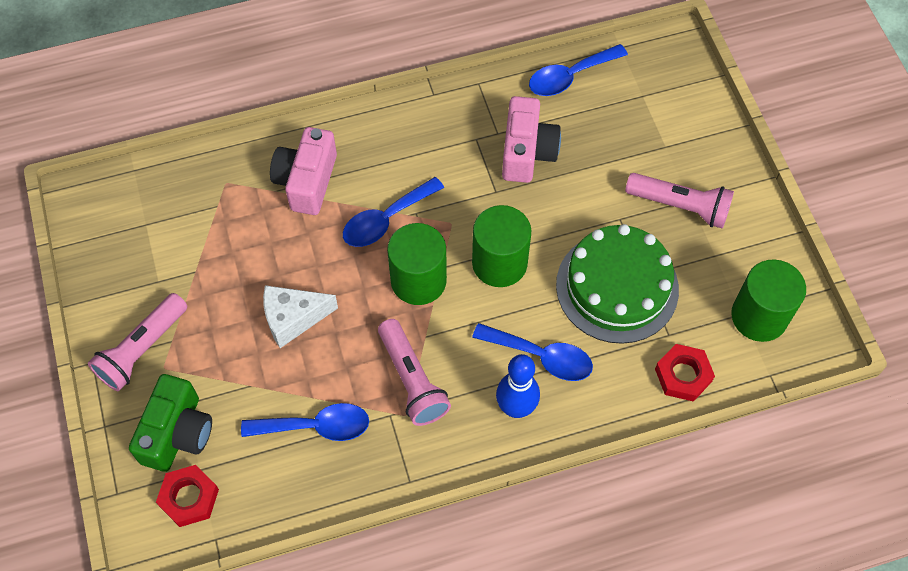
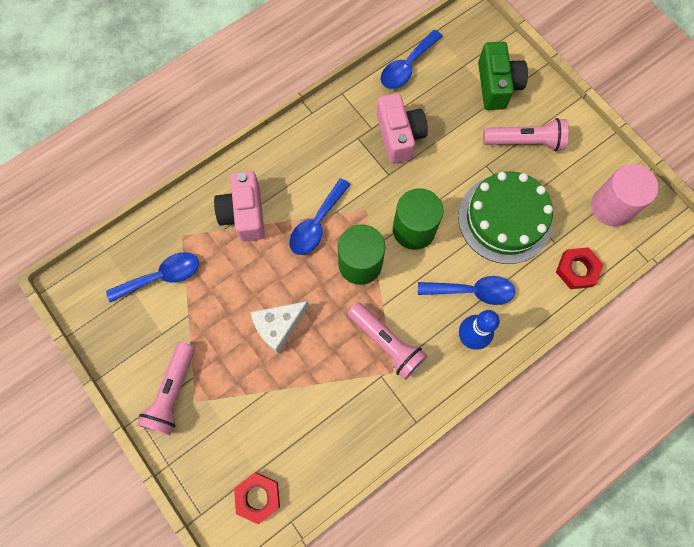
camera: 20 degrees left, 10 degrees up
green camera [129,374,212,472] -> green camera moved to [478,42,528,110]
blue spoon [241,403,369,441] -> blue spoon moved to [106,252,199,302]
green cylinder [731,259,806,342] -> pink cylinder [591,164,659,226]

